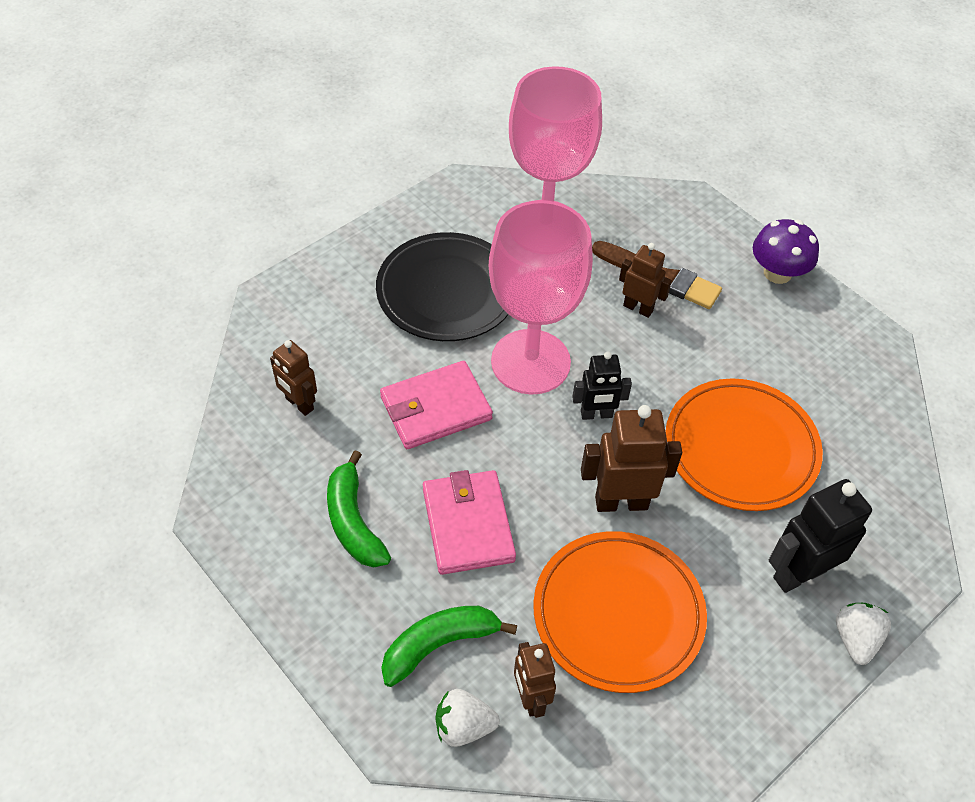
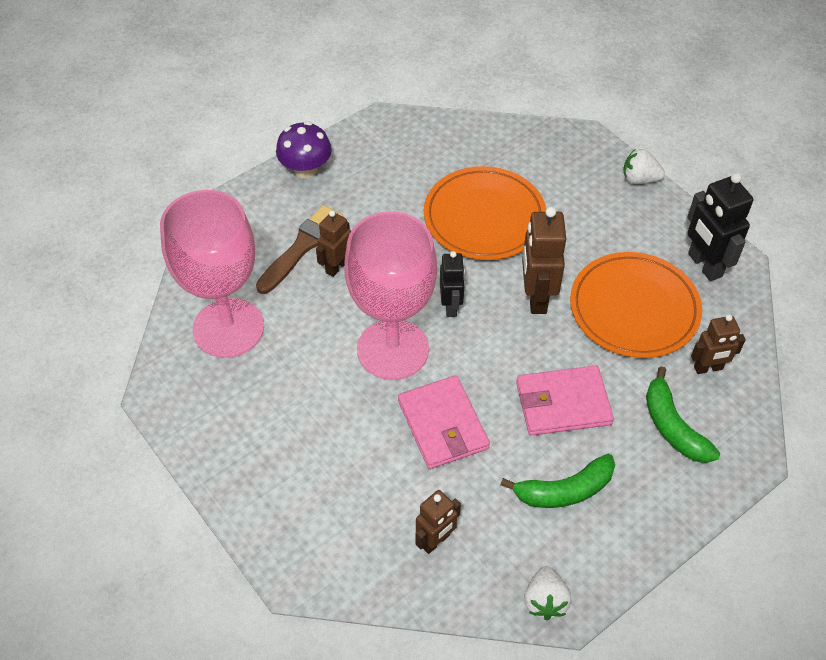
camera: 85 degrees left, 0 degrees up
black plate [376,232,509,341] -> none
white strawberry [436,689,500,747] -> white strawberry moved to [524,566,572,620]
black robot [769,479,872,593] -> black robot moved to [687,173,753,281]

